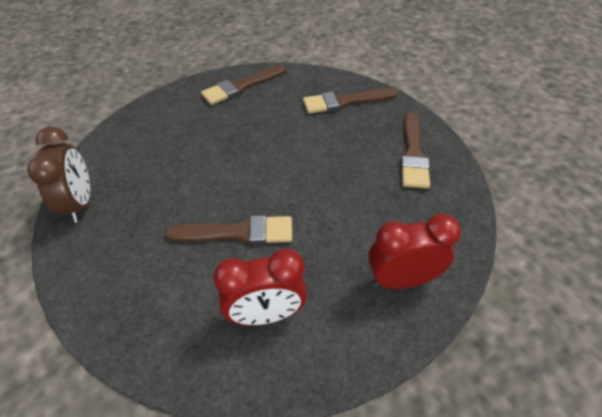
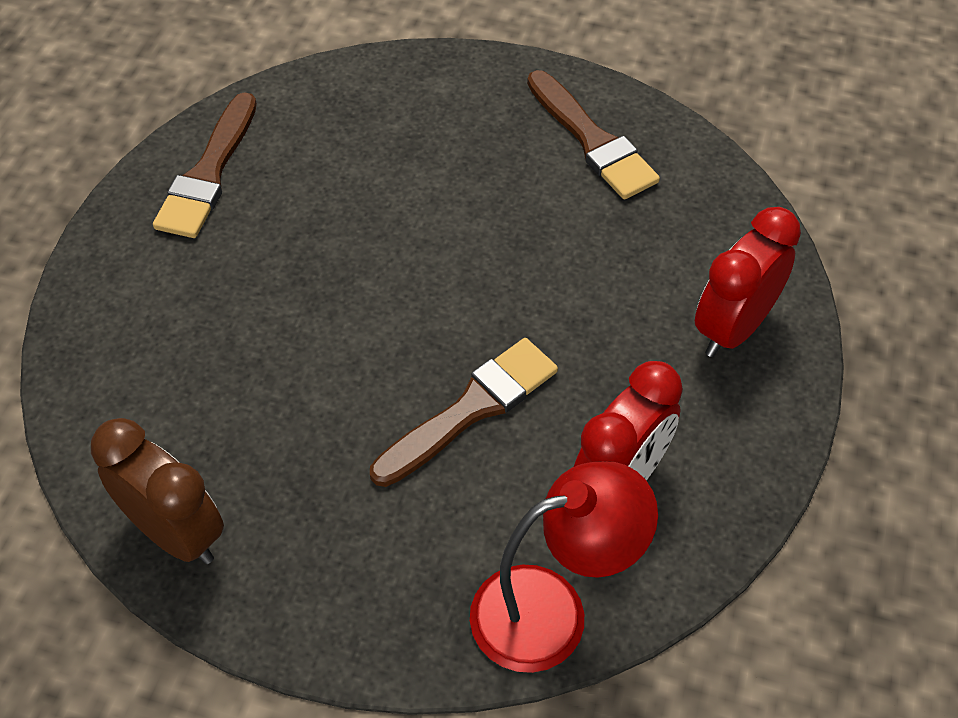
camera: 40 degrees left, 5 degrees up
brown brush [303,88,398,114] -> none
none -> red lamp [470,461,658,673]

